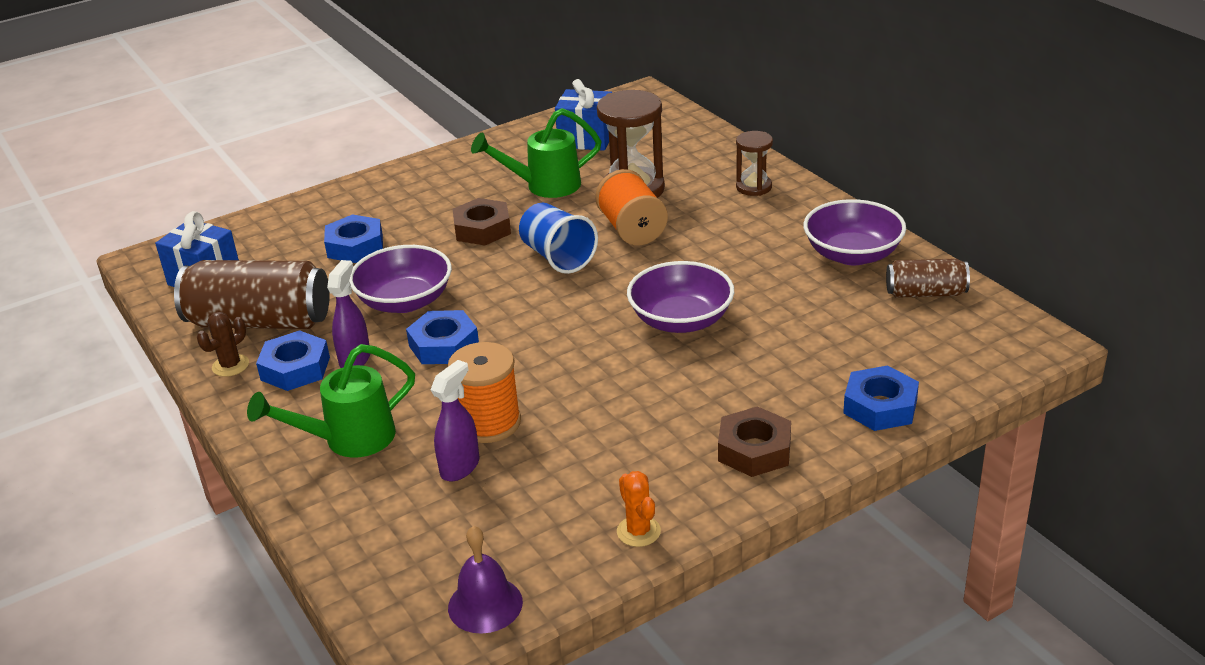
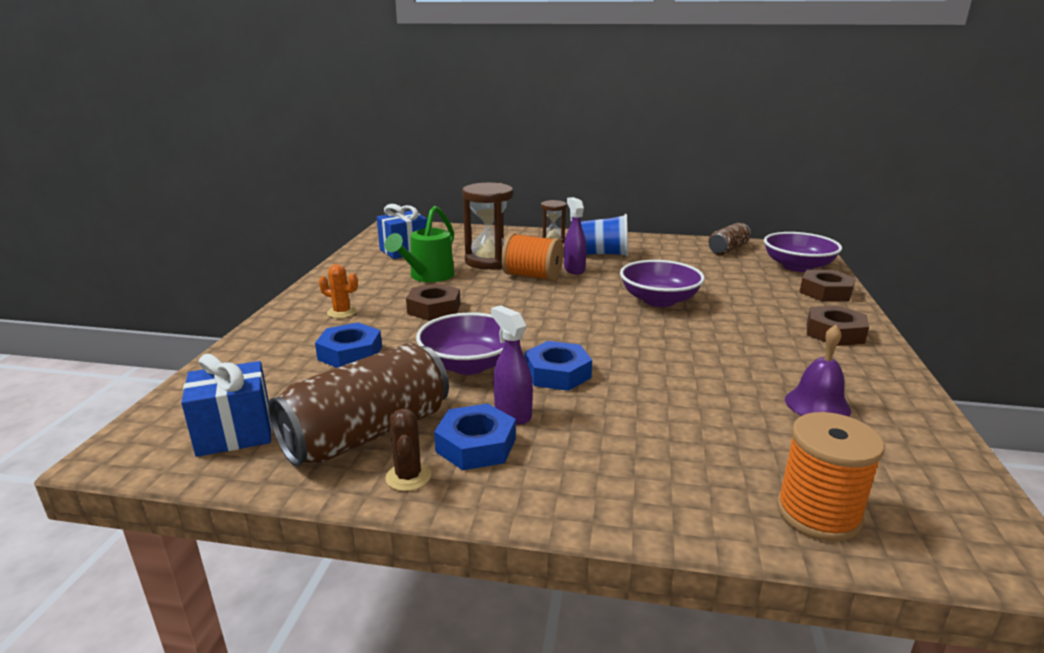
camera: 50 degrees left, 10 degrees down
green watering can [247,344,415,458] -> none
purple spray bottle [431,360,479,481] -> purple spray bottle moved to [564,197,587,275]
orange spool [448,342,521,443] -> orange spool moved to [777,412,885,542]
purple bell [448,526,523,634] -> purple bell moved to [785,325,851,417]
blue cup [519,203,598,274] -> blue cup moved to [581,214,629,257]
orange cactus [617,471,661,547] -> orange cactus moved to [319,264,358,318]
purple bowl [803,199,906,265] -> purple bowl moved to [764,232,842,272]
blue nut [843,365,919,431] -> brown nut [799,270,856,302]

